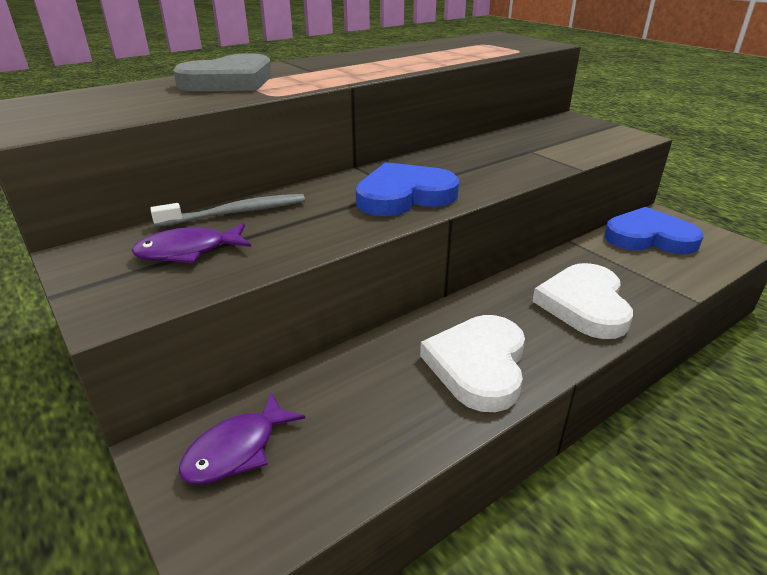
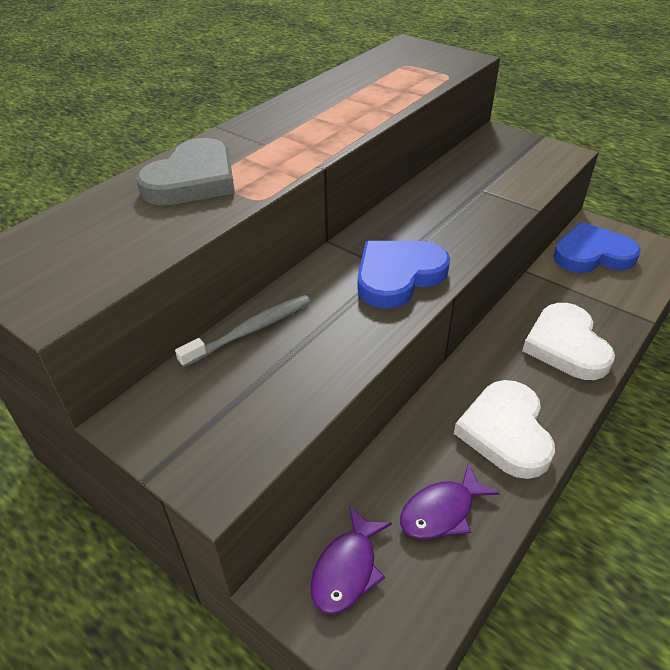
camera: 15 degrees left, 10 degrees up
purple fish [132,223,251,263] -> purple fish moved to [400,463,500,539]

